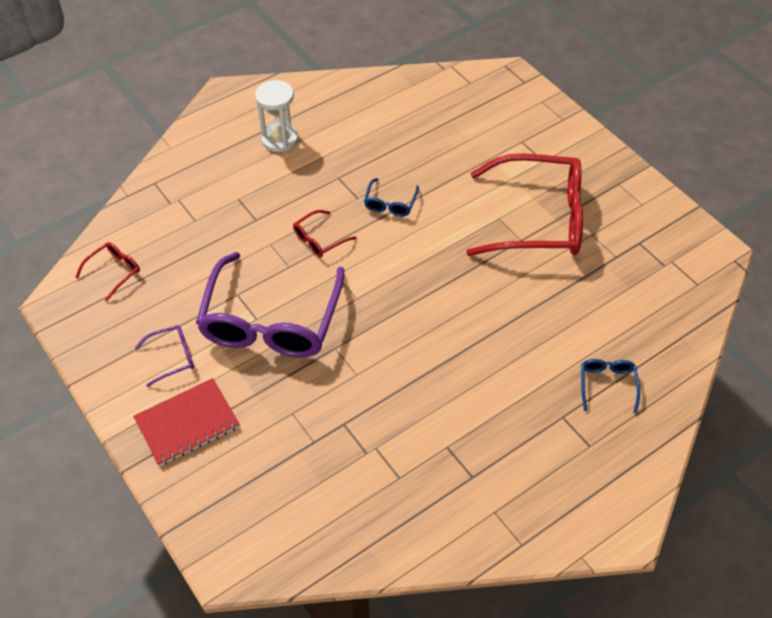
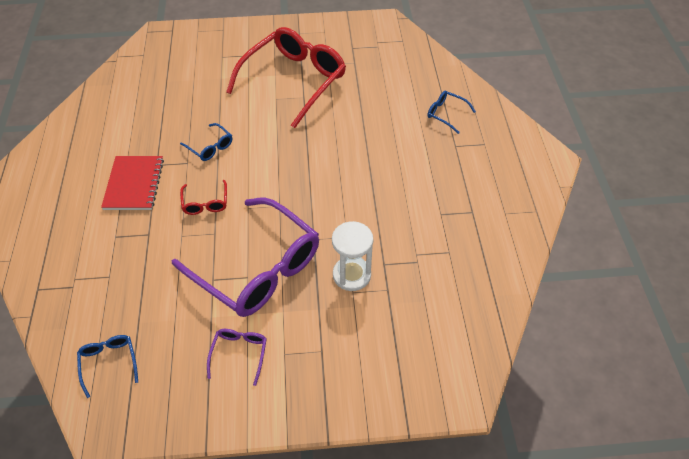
camera: 60 degrees left, 0 degrees up
red glasses [75,242,140,302] -> blue glasses [77,335,138,398]
red notebook [133,378,239,466] -> red notebook moved to [101,156,164,210]
white hourglass [255,80,298,152] -> white hourglass moved to [332,221,373,291]

